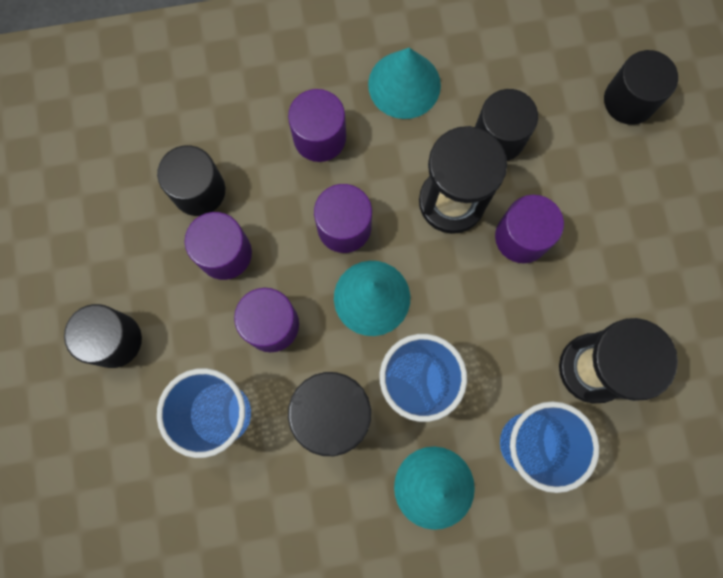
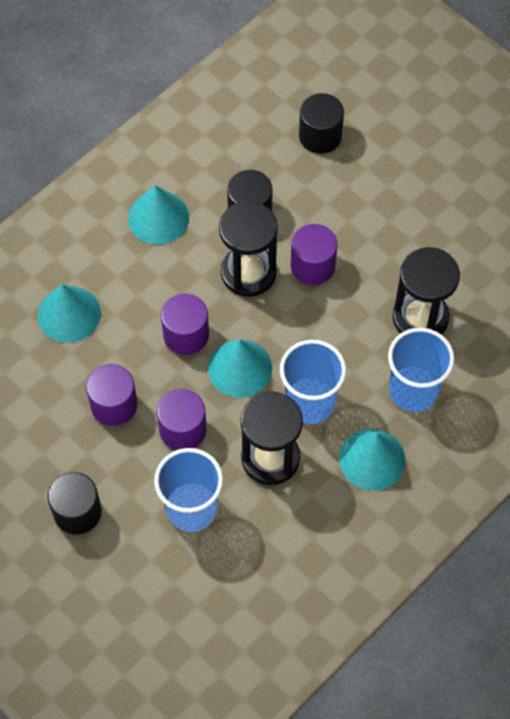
camera: 35 degrees left, 15 degrees down
black cylinder [157,145,225,216] -> none
purple cylinder [288,89,346,162] -> none
none -> turquoise cone [38,284,101,343]

